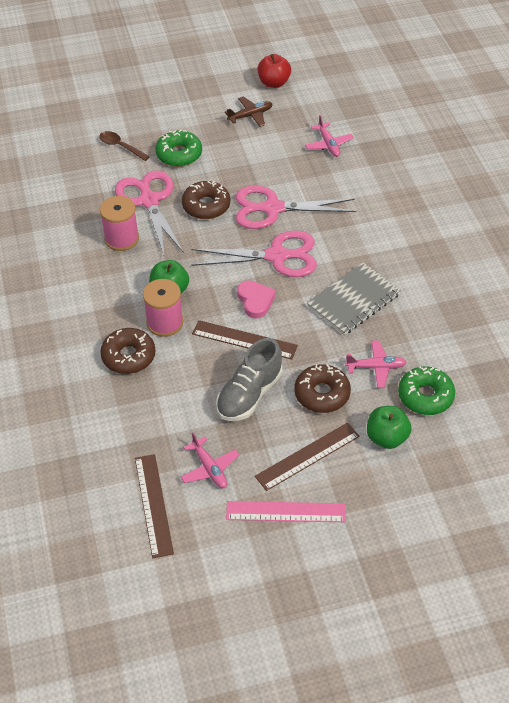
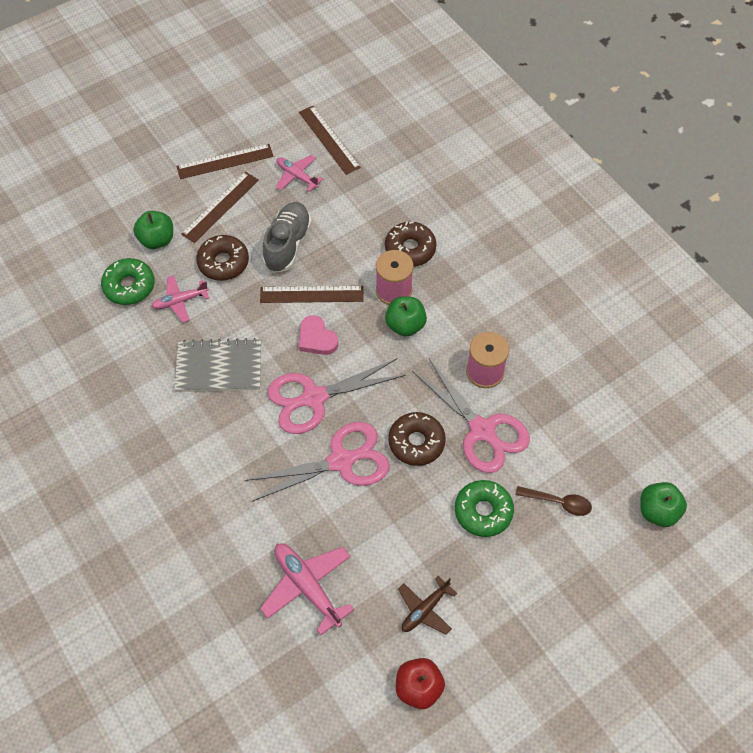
camera: 160 degrees right, 10 degrees up
pink ruler [226,501,346,522] -> brown ruler [176,144,274,179]
pink plane [305,115,354,157] -> pink plane [260,543,354,635], size x1.57
grey notebook [307,263,401,335] -> grey notebook turned 60 degrees clockwise [174,338,261,392]
none -> green apple [640,482,687,527]

